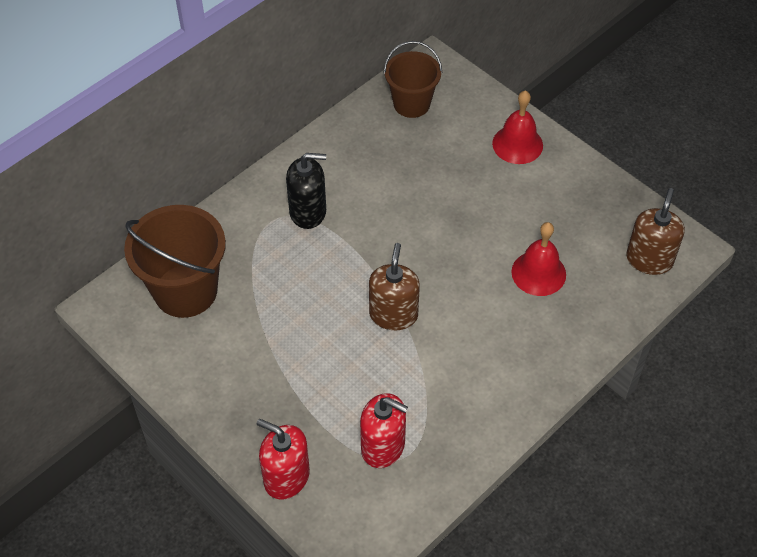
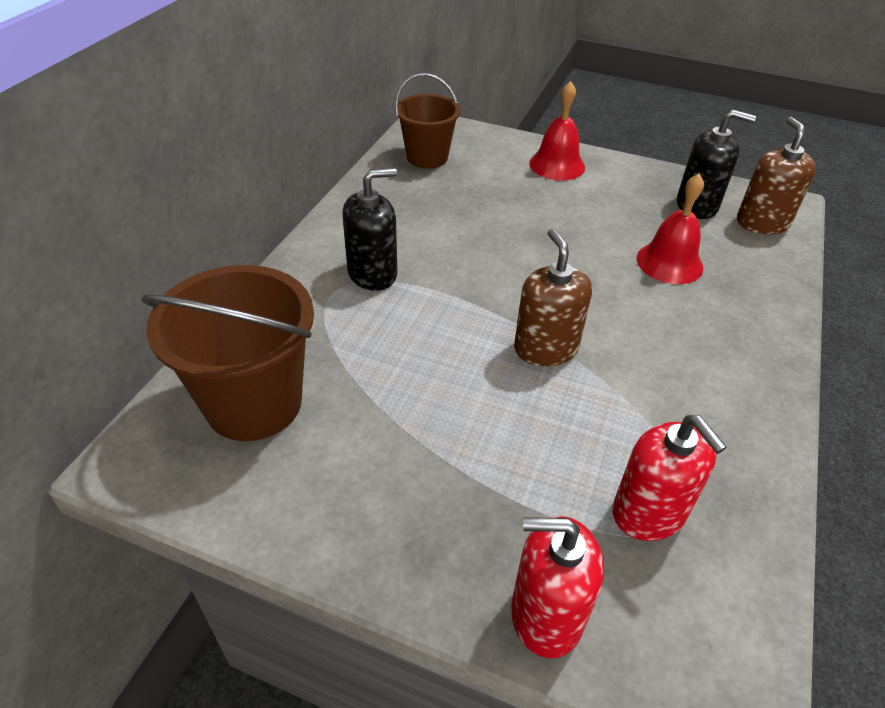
camera: 25 degrees left, 10 degrees down
red soap dispenser [360,393,408,468] -> red soap dispenser turned 60 degrees clockwise [613,415,727,541]
none -> black soap dispenser [677,110,756,219]

